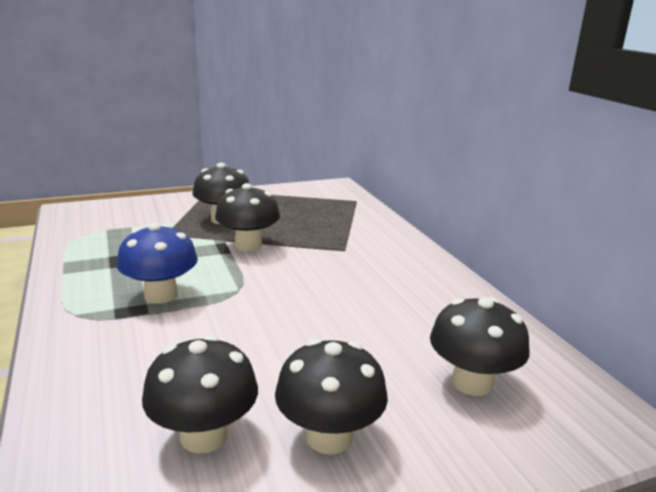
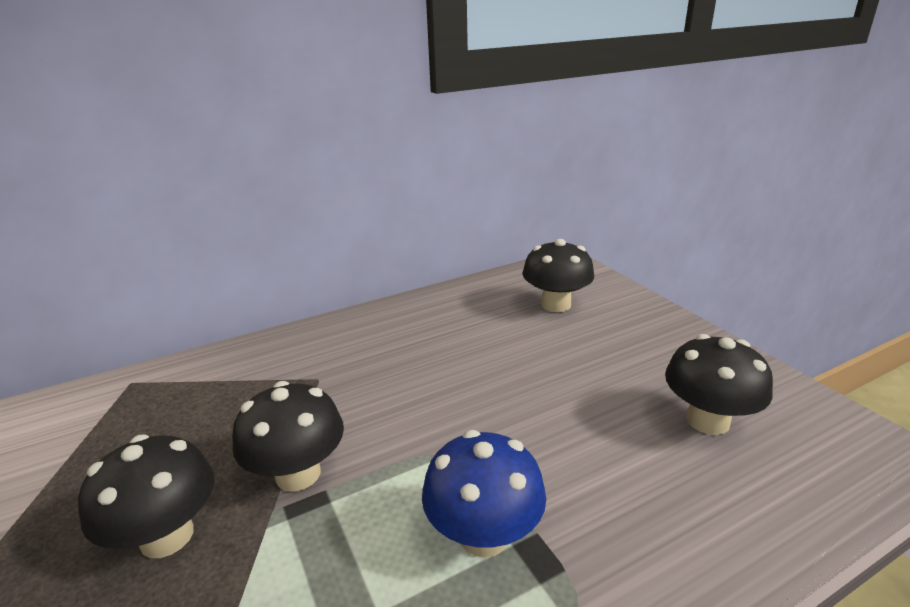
camera: 95 degrees left, 5 degrees up
black mushroom [275,339,388,455] -> none

